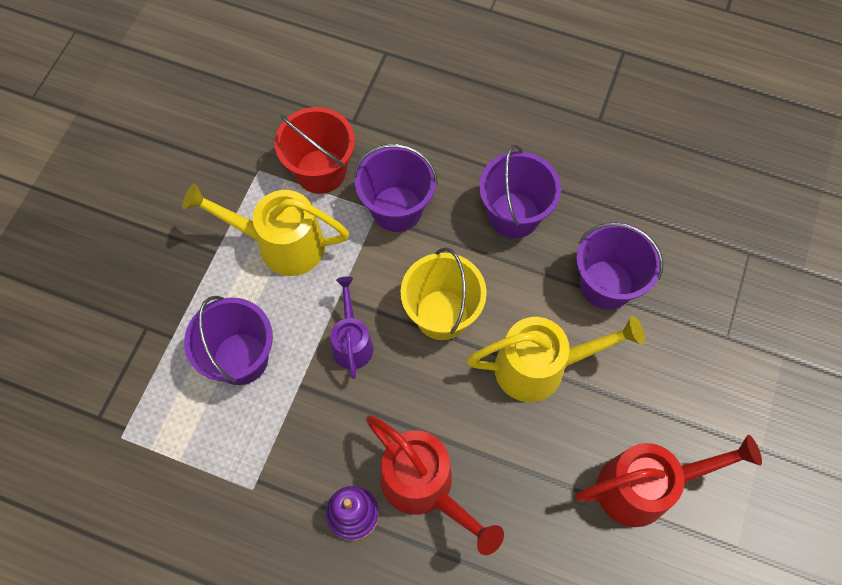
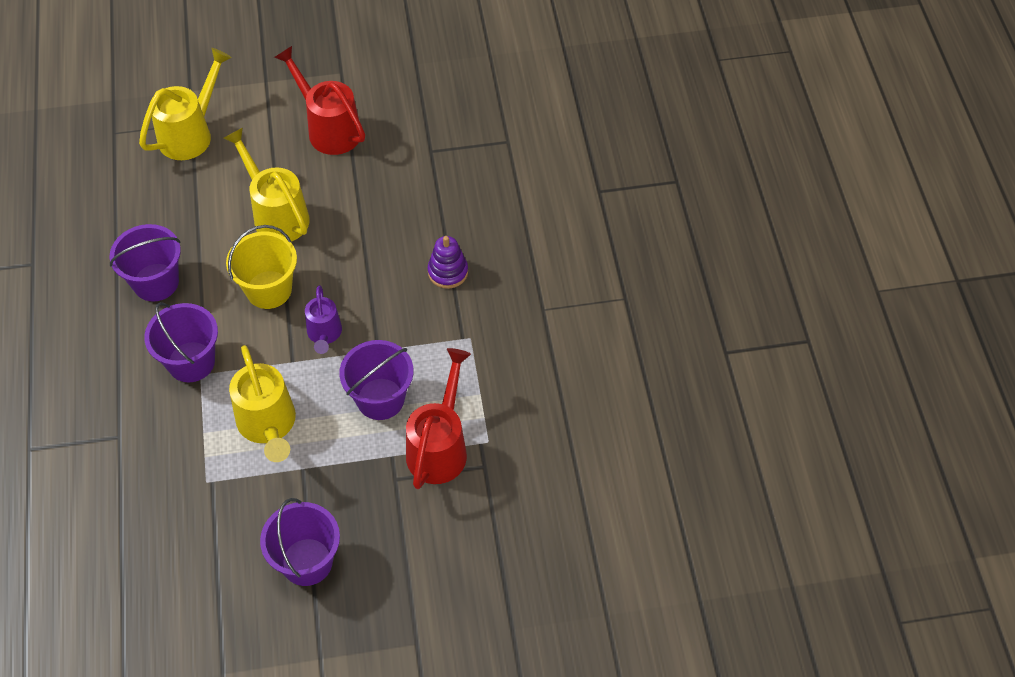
camera: 120 degrees left, 10 degrees down
red bucket [275,107,355,194] -> none
purple watering can [331,277,373,379] -> purple watering can turned 60 degrees counterclockwise [305,285,342,354]
red watering can [366,415,504,555] -> red watering can moved to [406,348,471,489]
purple bucket [576,222,663,309] -> purple bucket moved to [260,498,340,586]
none -> yellow watering can [139,48,232,160]

